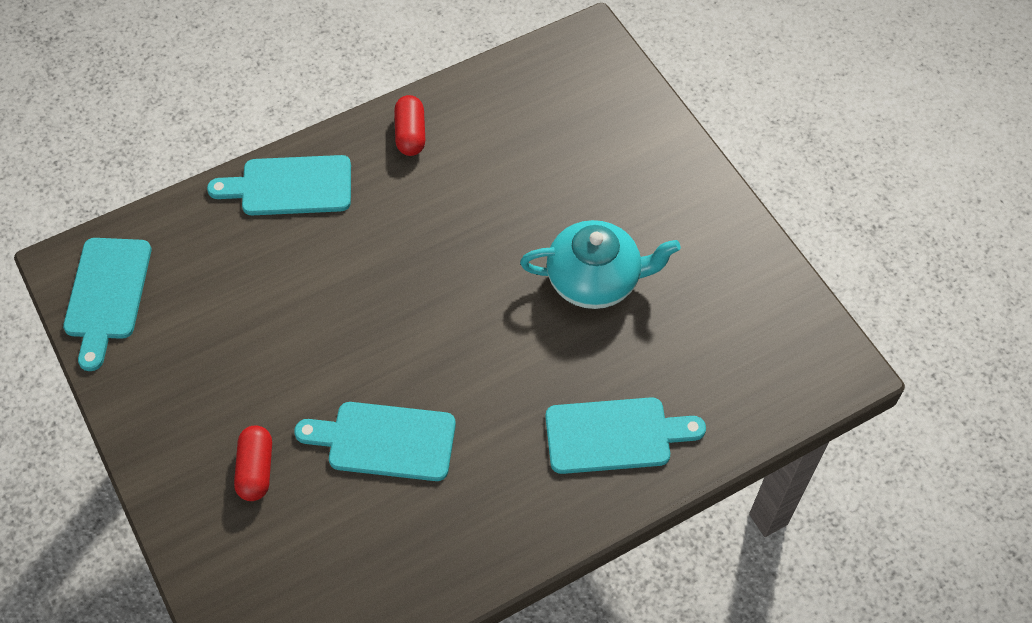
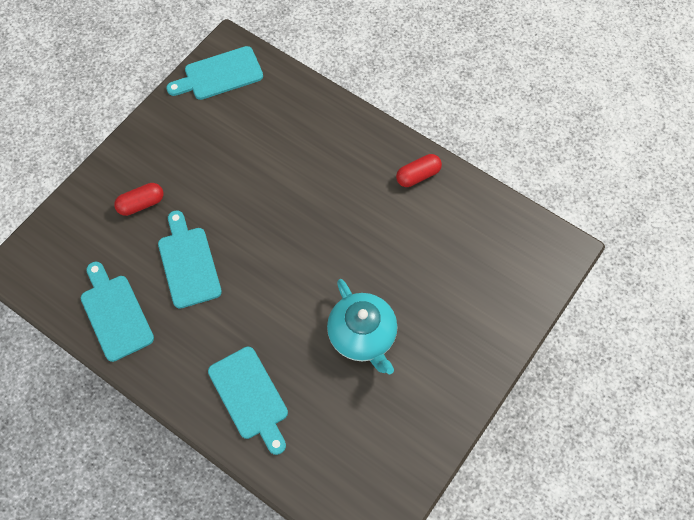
camera: 65 degrees right, 5 degrees up
turquoise cutting board [207,155,351,215] -> turquoise cutting board moved to [81,262,154,362]

